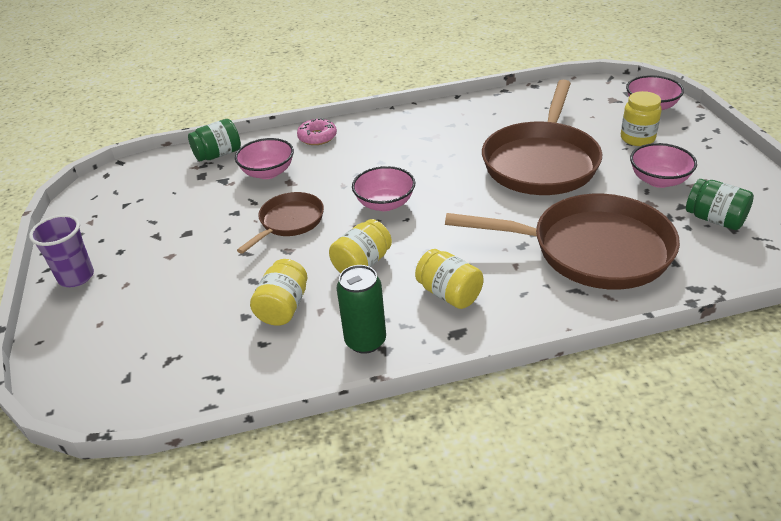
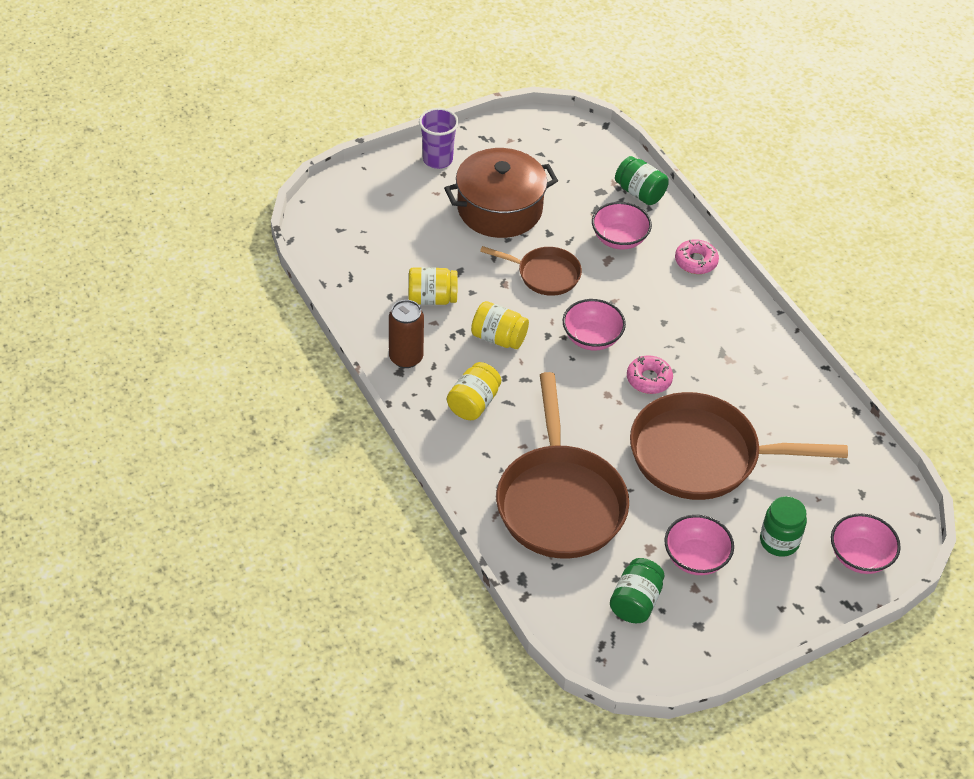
camera: 70 degrees right, 10 degrees up
green can [337,265,386,354] -> brown can [389,300,424,368]
yellow jar [621,91,662,146] -> green jar [760,496,807,557]
none -> brown pot [444,148,558,238]
none -> pink donut [627,355,673,394]

